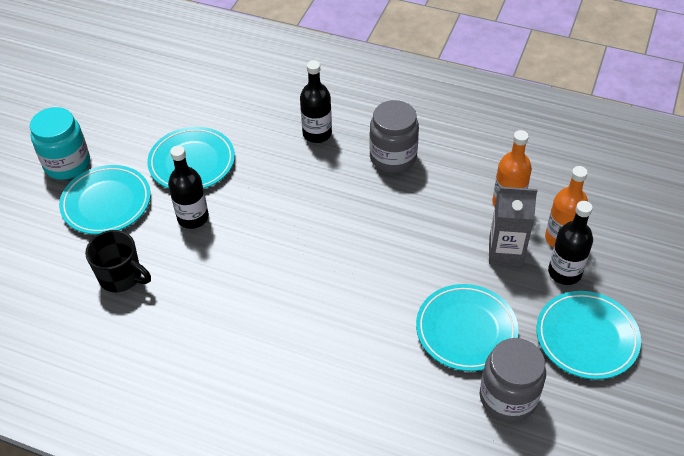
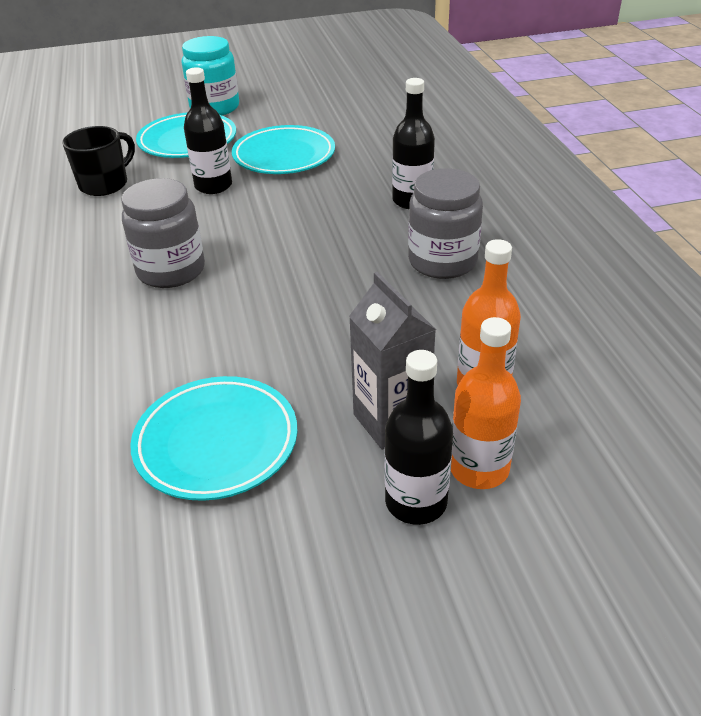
camera: 55 degrees right, 10 degrees down
black mug [85,230,151,292] -> black mug turned 135 degrees counterclockwise [62,126,135,196]
grey jar [480,338,546,422] -> grey jar moved to [121,178,205,288]
turquoise plate [536,291,641,380] -> none

